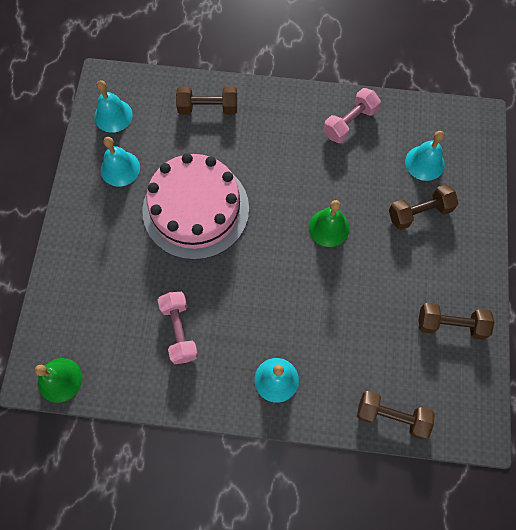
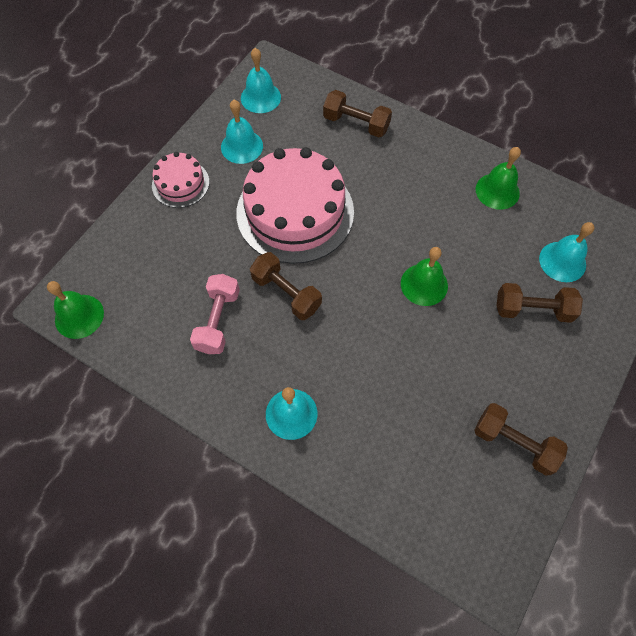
camera: 25 degrees right, 5 degrees down
pink dumbbell [323,88,381,143] -> green bell [476,147,521,210]
brown dumbbell [357,391,435,439] -> brown dumbbell moved to [250,252,322,320]
none -> pink cake [152,152,209,208]

